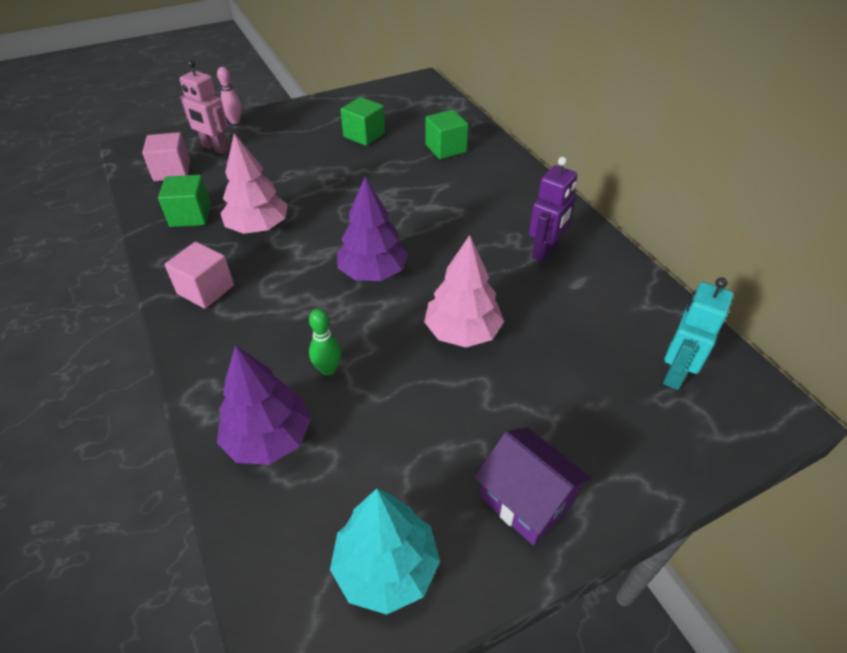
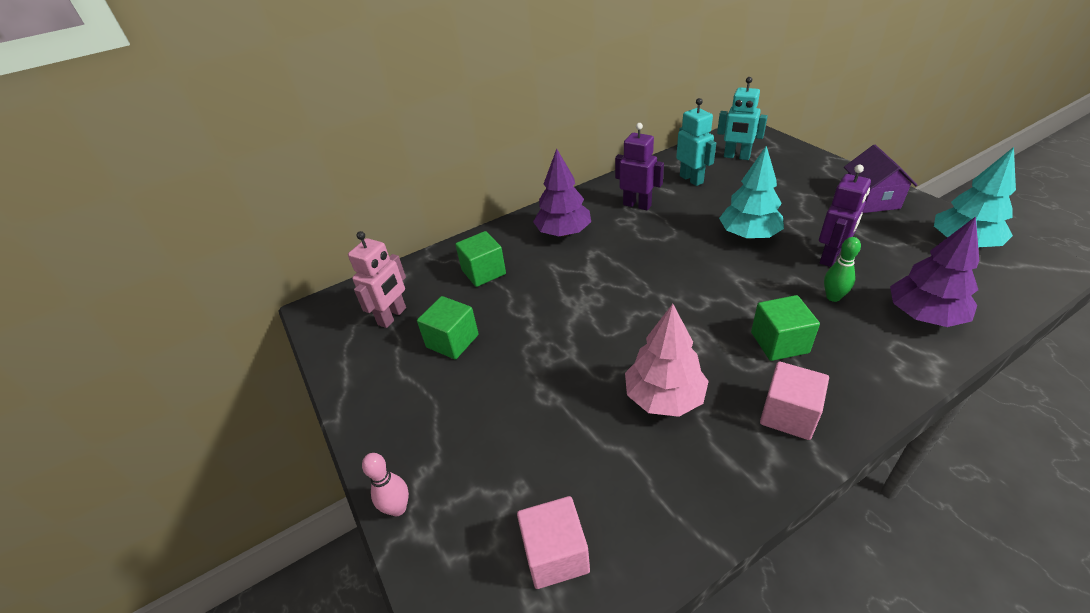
camera: 90 degrees left, 5 degrees down
green cube [158,175,211,227] -> green cube moved to [751,295,820,361]
pink robot [180,60,229,154] -> pink robot moved to [348,231,406,328]
purple tree [337,177,408,281] -> purple tree moved to [533,149,591,237]
pink tree [424,235,504,347] -> turquoise tree [719,146,784,239]
purple house [474,427,591,545] -> purple house turned 45 degrees counterclockwise [844,145,917,213]
none -> turquoise robot [676,98,716,186]
none -> purple robot [819,165,871,267]

